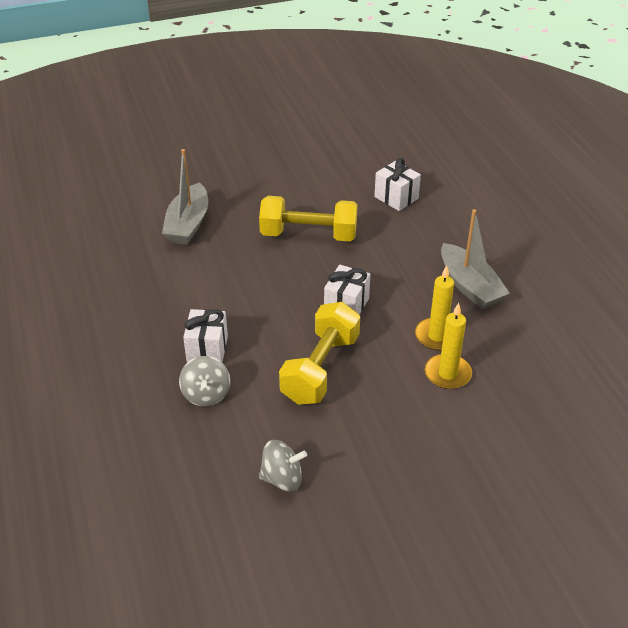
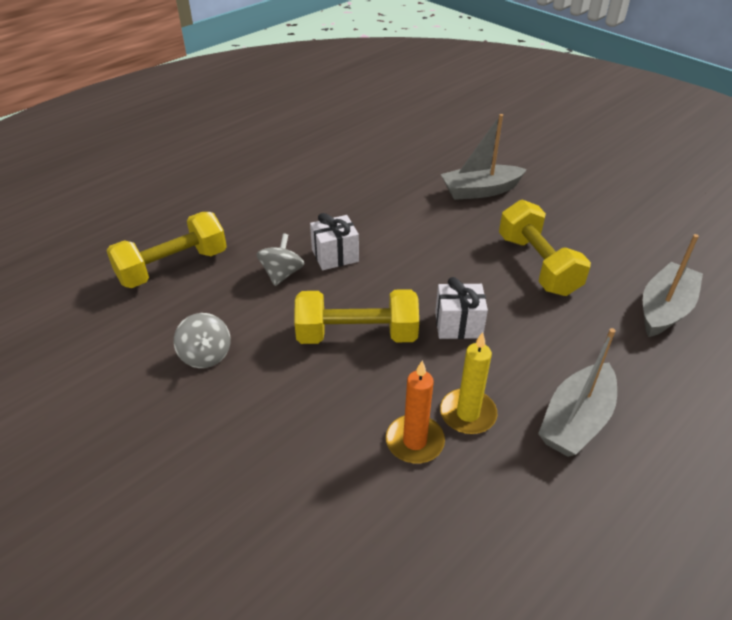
camera: 65 degrees right, 0 degrees up
grey spinning top [179,356,230,406] -> grey spinning top turned 135 degrees clockwise [257,233,305,286]
white gift [374,158,421,211] -> grey boat [643,234,703,337]
yellow candle [425,303,472,389] -> orange candle [386,360,445,463]
none -> yellow dumbbell [106,212,227,288]

